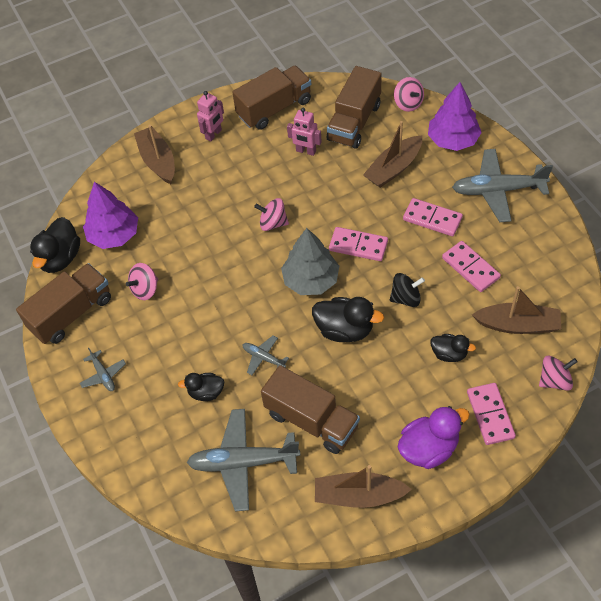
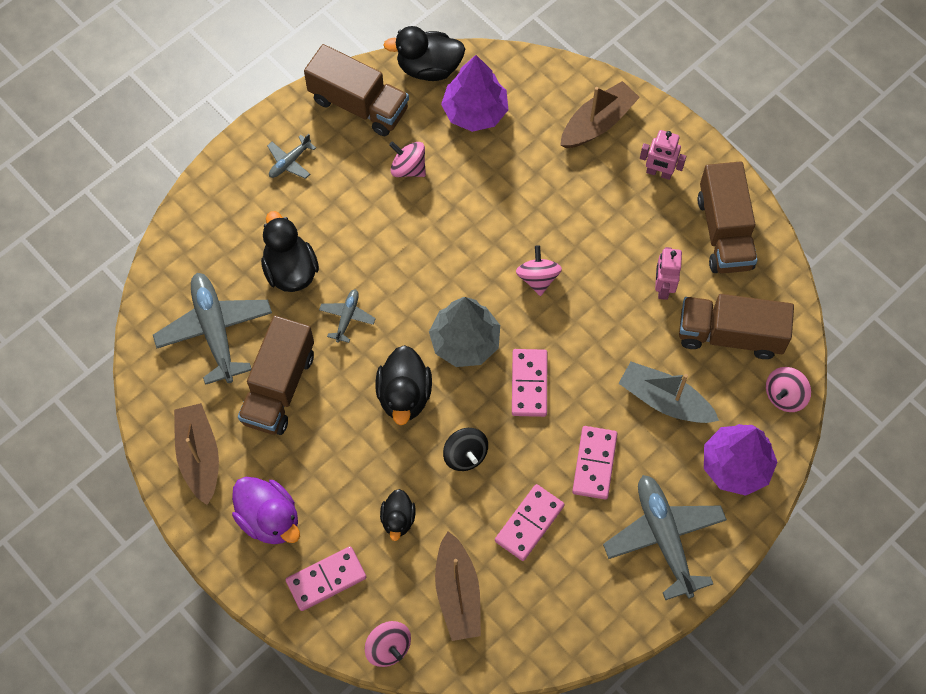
camera: 70 degrees right, 10 degrees up
black duck [178,373,224,401] -> black duck [261,211,319,292], size x1.65
brown truck [232,66,311,130] -> brown truck turned 45 degrees clockwise [697,161,758,273]
brown boat [363,121,422,188] -> grey boat [618,362,719,423]

